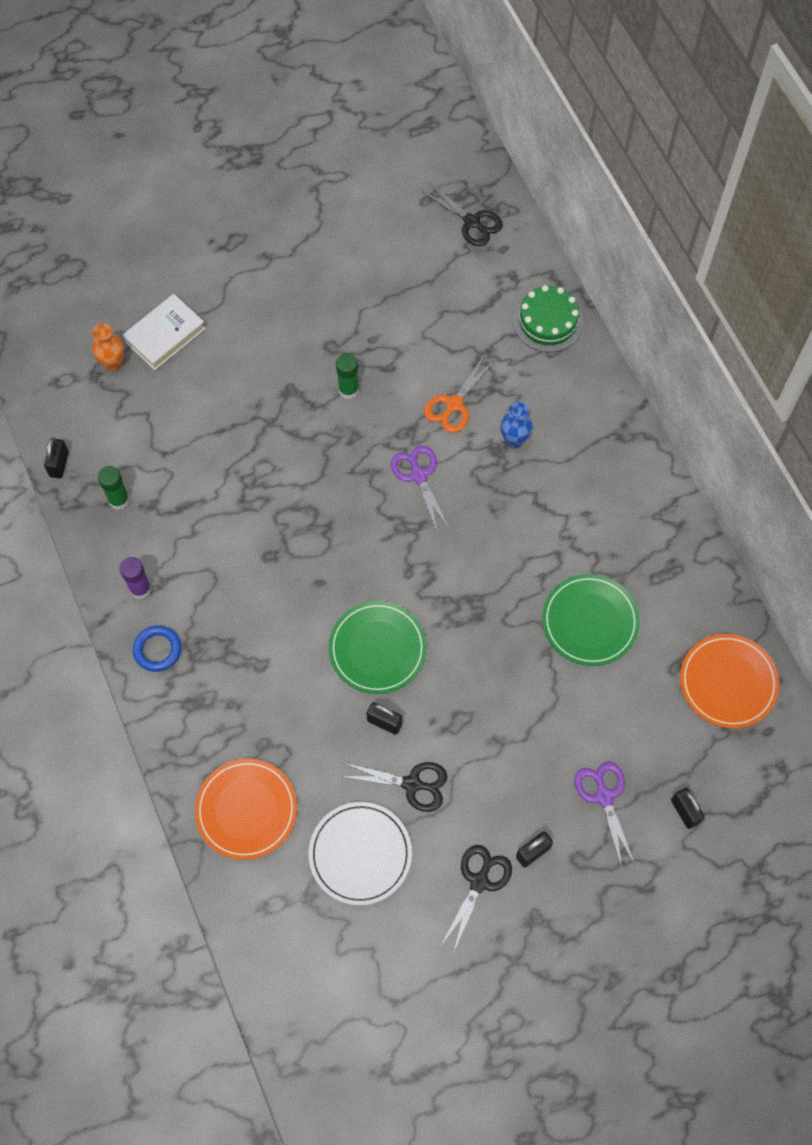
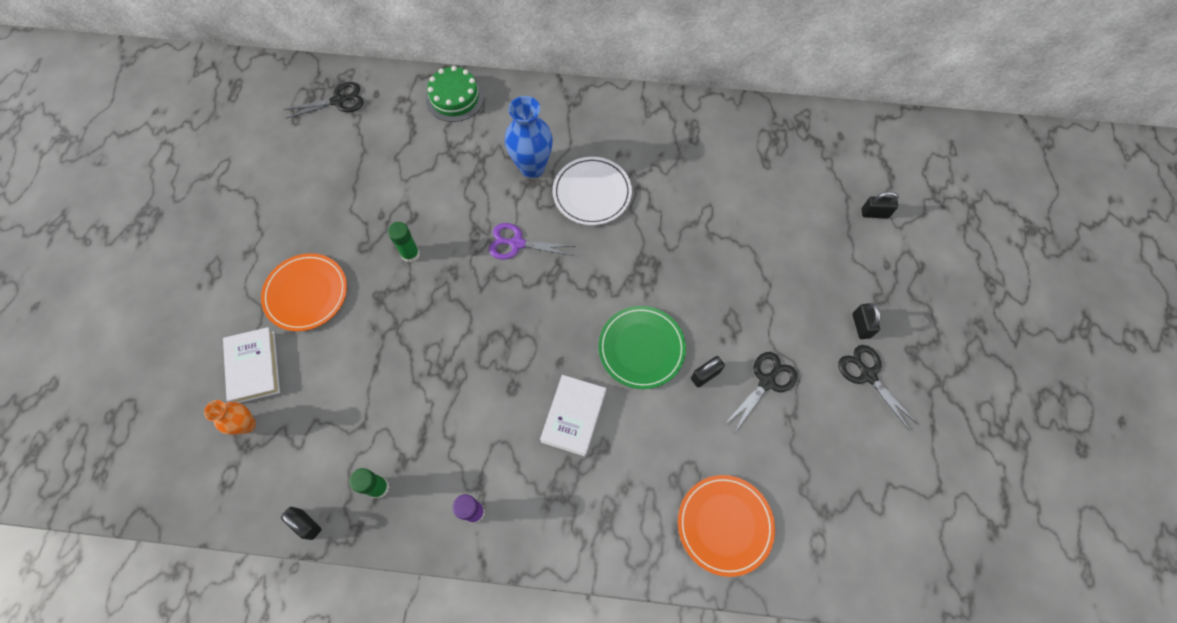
camera: 60 degrees left, 0 degrees up
blue ring [133,626,181,672] -> none
white plate [309,802,412,905] -> white plate moved to [553,157,632,225]
orange scissors [424,355,496,433] -> none
blue vase [500,402,532,449] -> blue vase [505,96,553,178], size x1.70
green plate [542,574,640,666] -> none
purple scissors [574,762,635,869] -> none
orange plate [680,634,779,728] -> orange plate moved to [261,253,347,331]
none -> white book [540,375,606,457]

